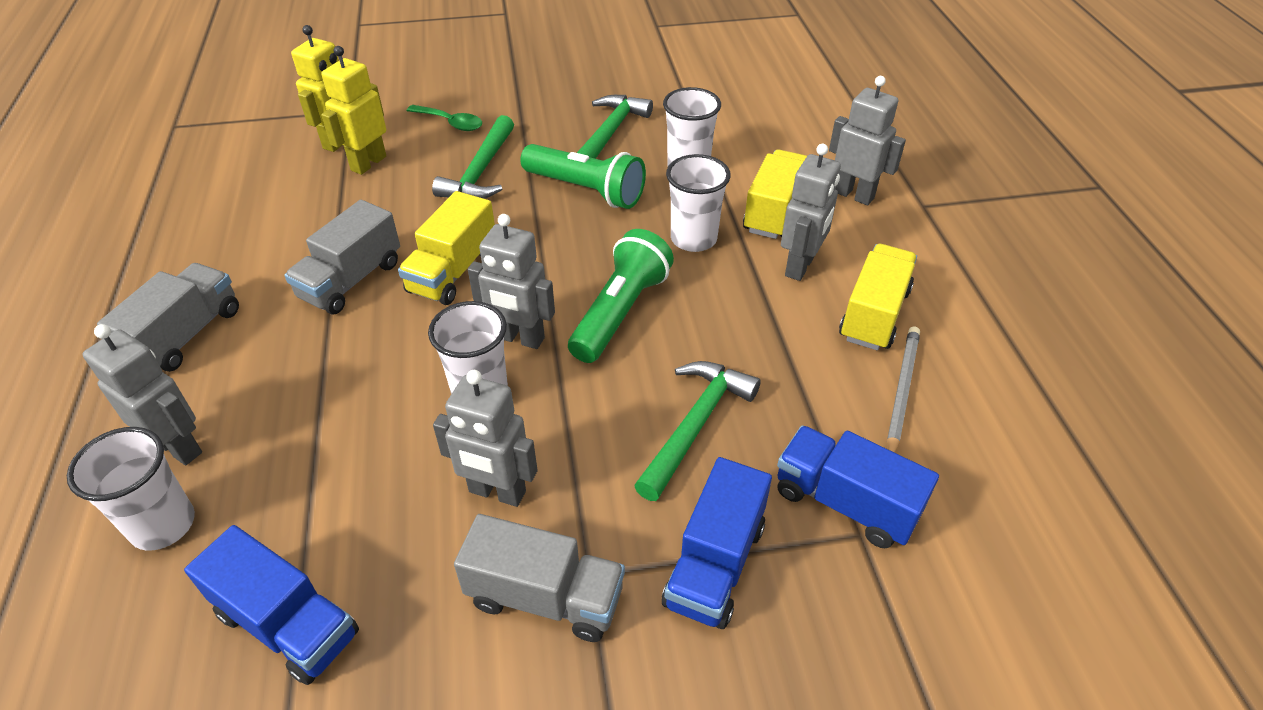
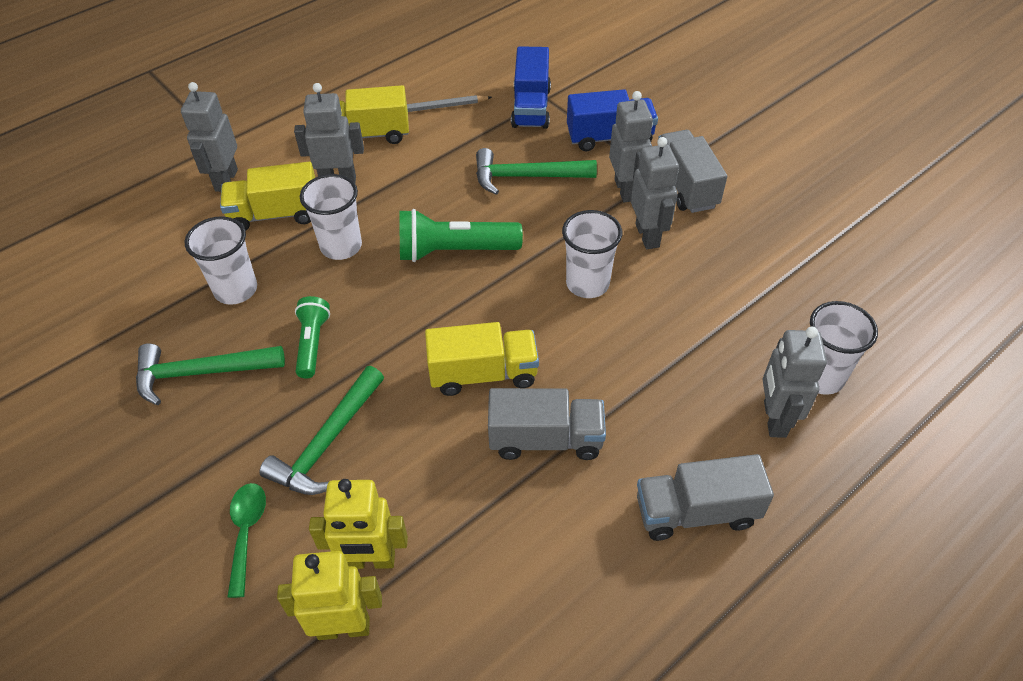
camera: 120 degrees left, 5 degrees up
blue truck [184,525,359,685] -> none
green hammer [432,115,514,199] -> green hammer turned 135 degrees clockwise [259,366,384,495]
grey robot [468,214,555,349] -> grey robot moved to [609,91,653,203]
green flashlight [520,144,646,209] -> green flashlight [295,296,330,378], size x0.62

